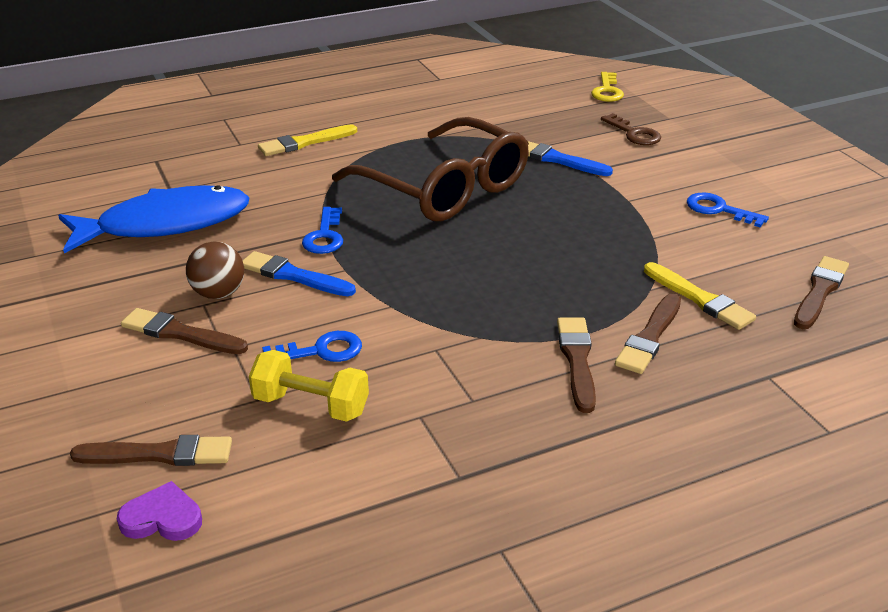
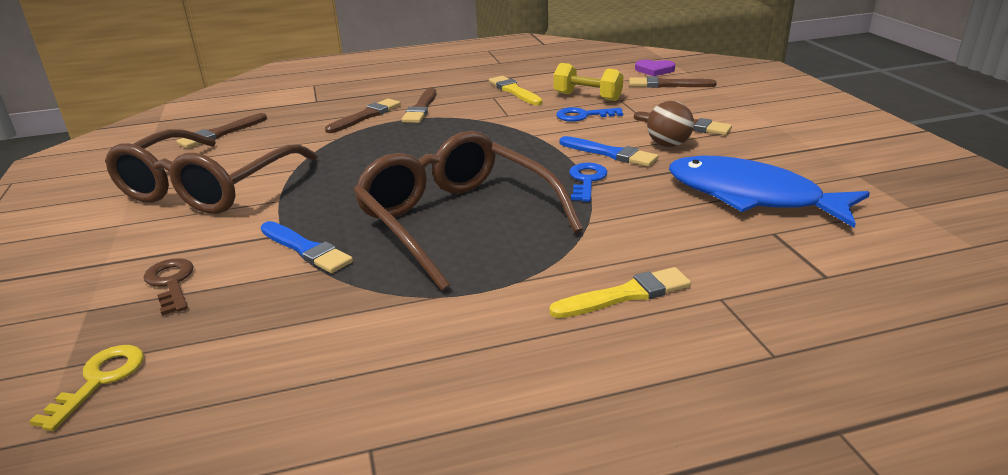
camera: 170 degrees left, 5 degrees down
blue fish [58,185,250,254] -> blue fish turned 45 degrees clockwise [669,156,870,228]
yellow brush [644,262,756,330] -> yellow brush moved to [489,76,542,105]
blue key [687,192,769,227] -> brown glasses [105,129,318,214]

